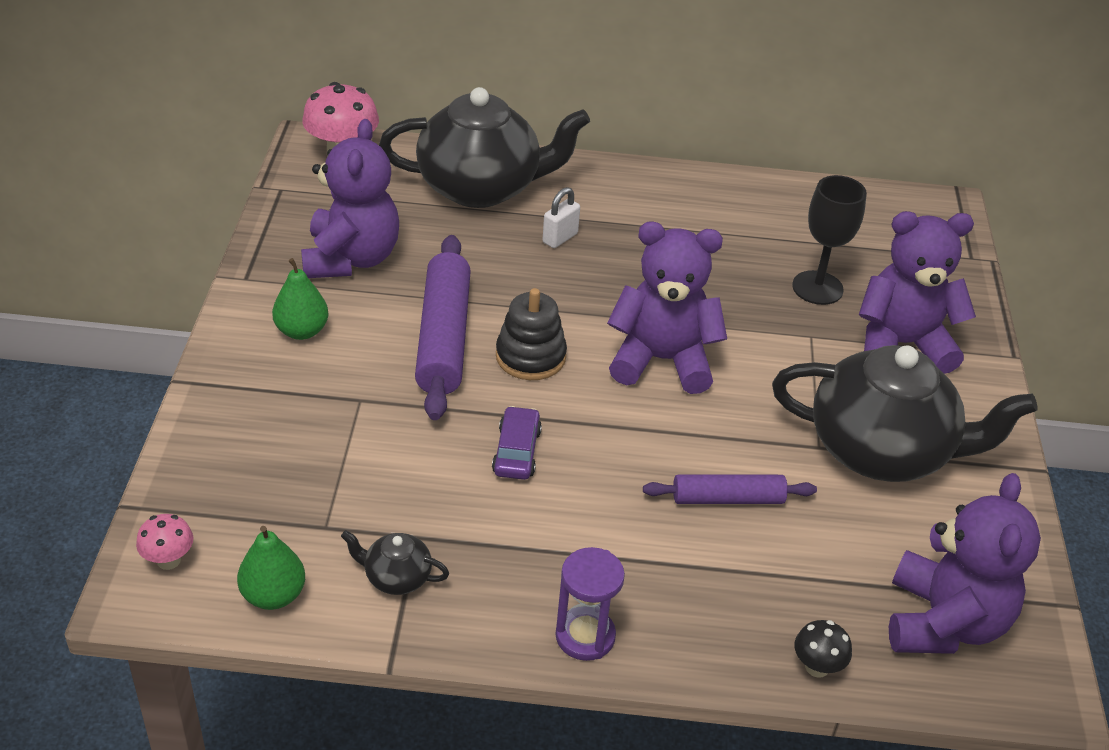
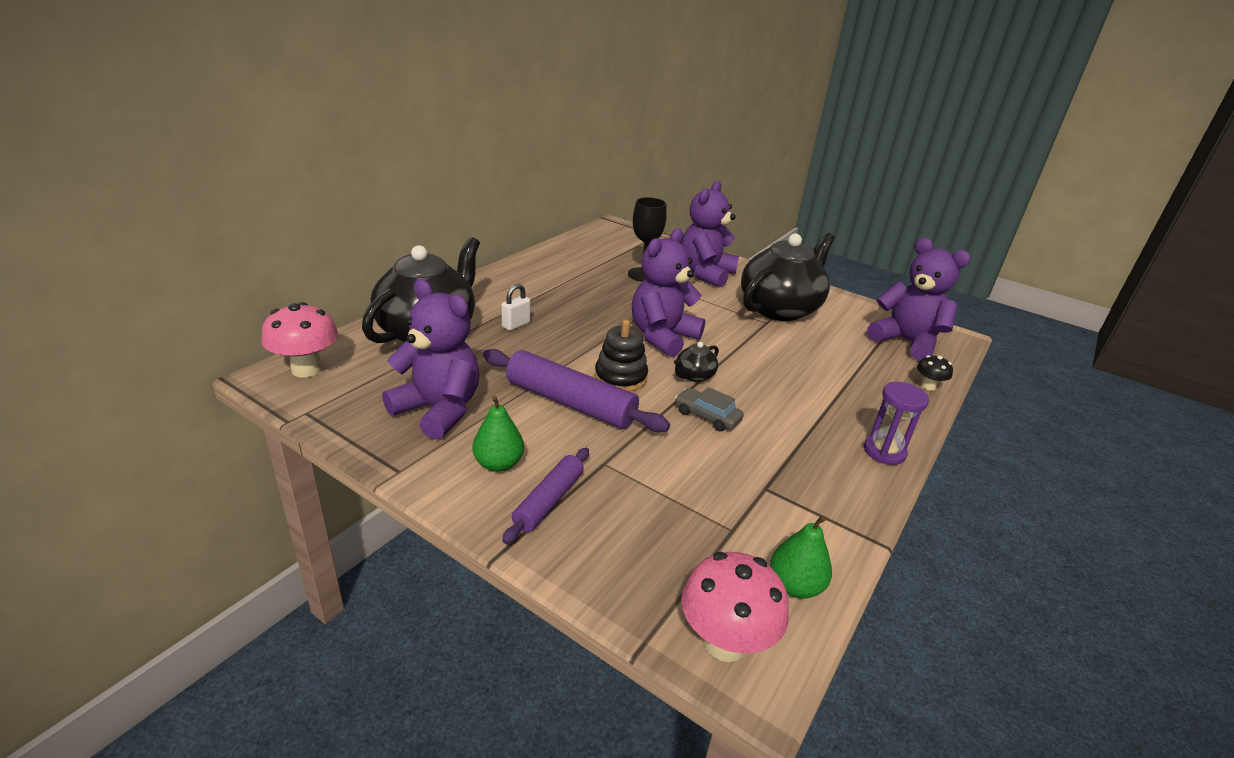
camera: 60 degrees left, 10 degrees down
pink mushroom [136,514,193,570] -> pink mushroom [681,552,789,662], size x1.87
black teapot [341,530,449,595] -> black teapot moved to [674,342,719,382]
purple car [492,406,542,480] -> grey car [675,387,744,431]
white padlock [542,187,580,248] -> white padlock turned 60 degrees clockwise [501,284,530,331]
purple rolling pin [643,474,817,504] -> purple rolling pin moved to [502,448,589,544]

